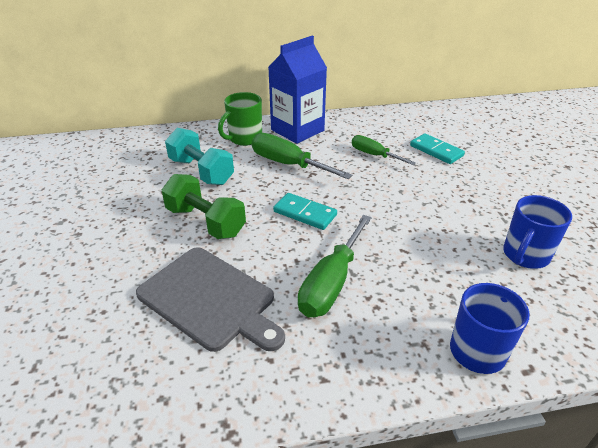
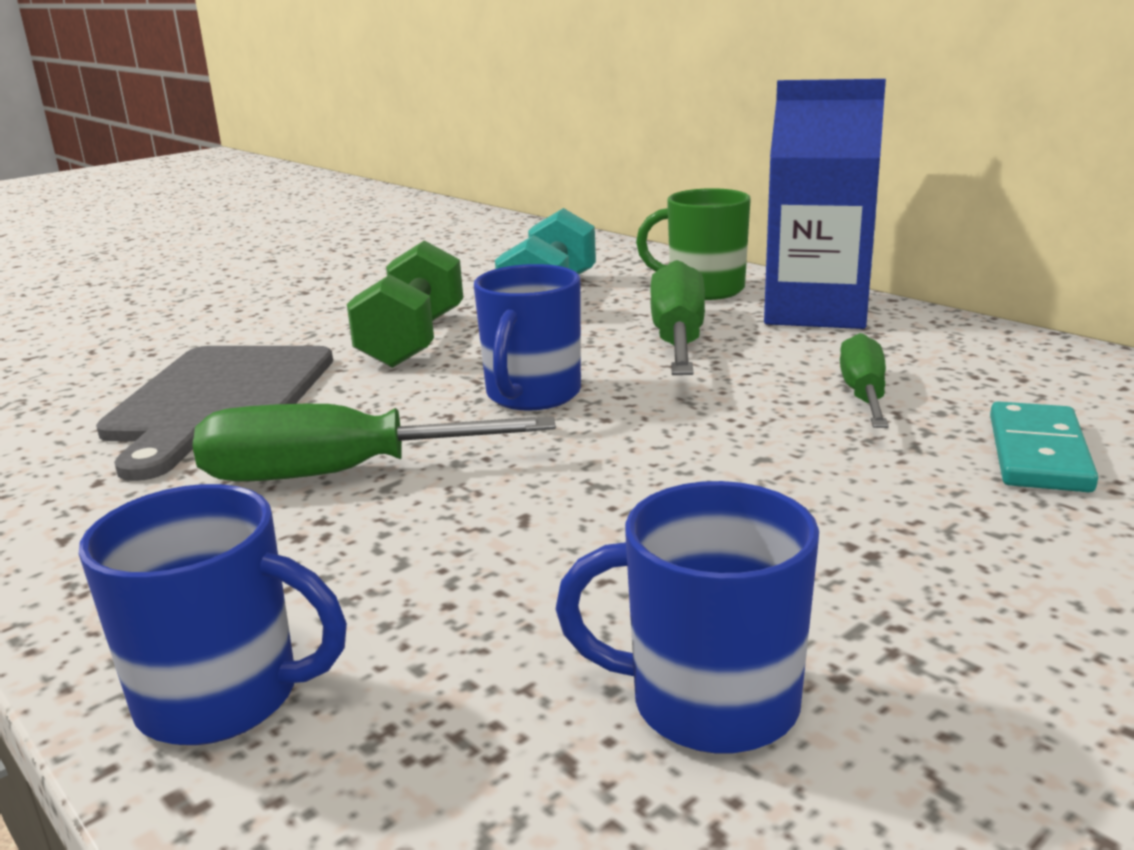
camera: 60 degrees right, 15 degrees down
turquoise domino [273,193,337,230] -> blue mug [474,264,581,411]

